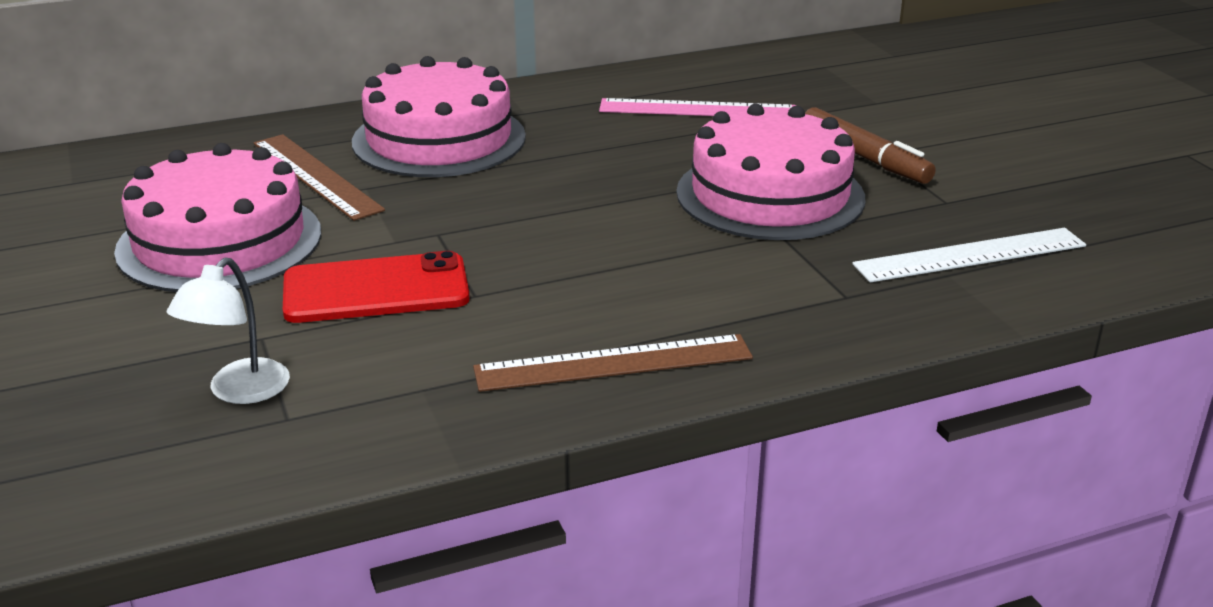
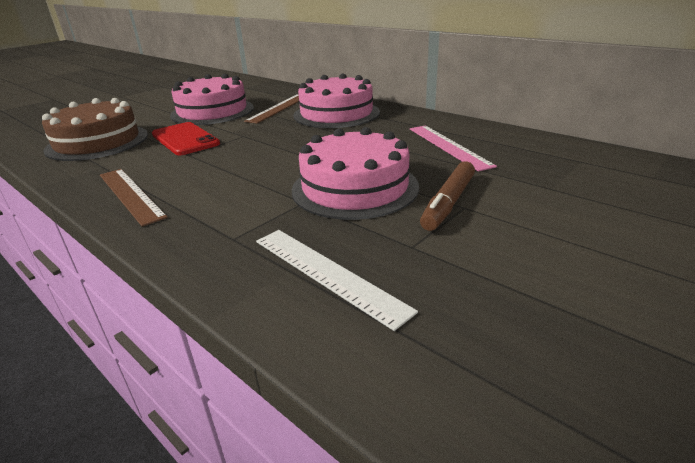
camera: 65 degrees right, 0 degrees up
white lamp [167,257,290,404] -> brown cake [42,98,148,161]

